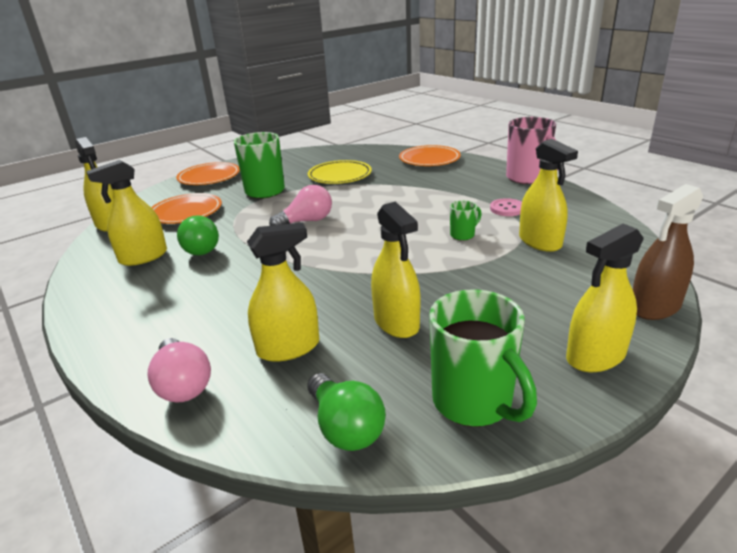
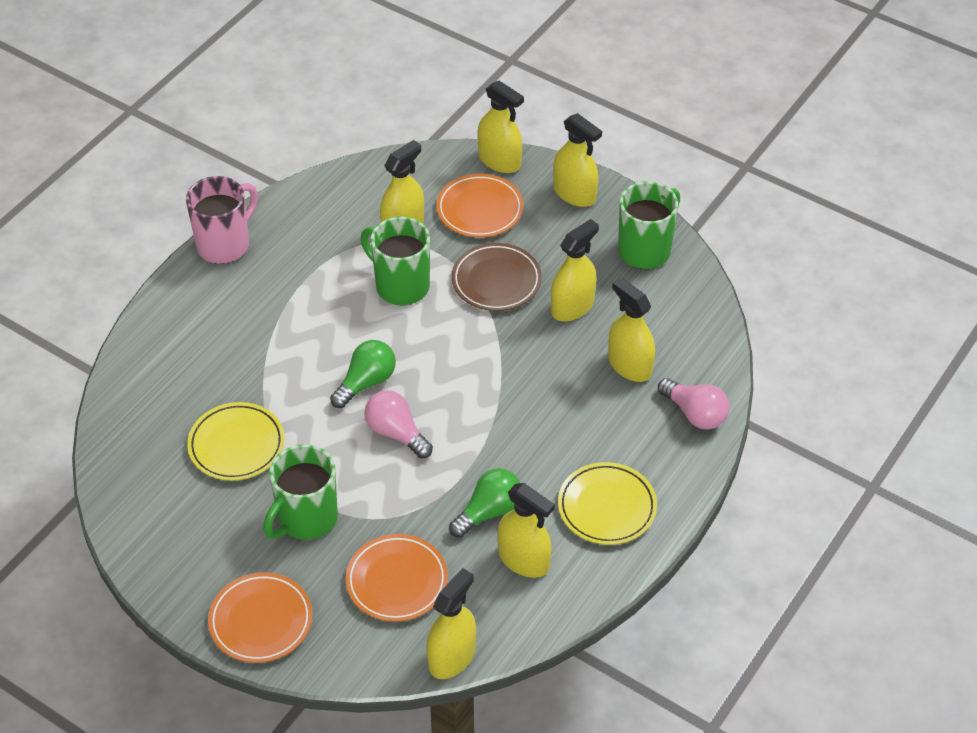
camera: 110 degrees left, 20 degrees up
pink light bulb [147,338,211,403] -> pink light bulb turned 90 degrees clockwise [658,378,729,430]
green light bulb [307,373,386,451] -> green light bulb moved to [330,340,396,408]
orange plate [399,145,461,166] -> orange plate moved to [436,174,523,238]
green mug [450,200,482,240] -> green mug [360,217,430,305], size x2.06
pink button [490,198,522,216] -> none
brown spray bottle [633,184,703,320] -> yellow spray bottle [477,81,524,173]
none -> brown plate [452,243,542,311]
none -> yellow plate [558,462,657,545]

